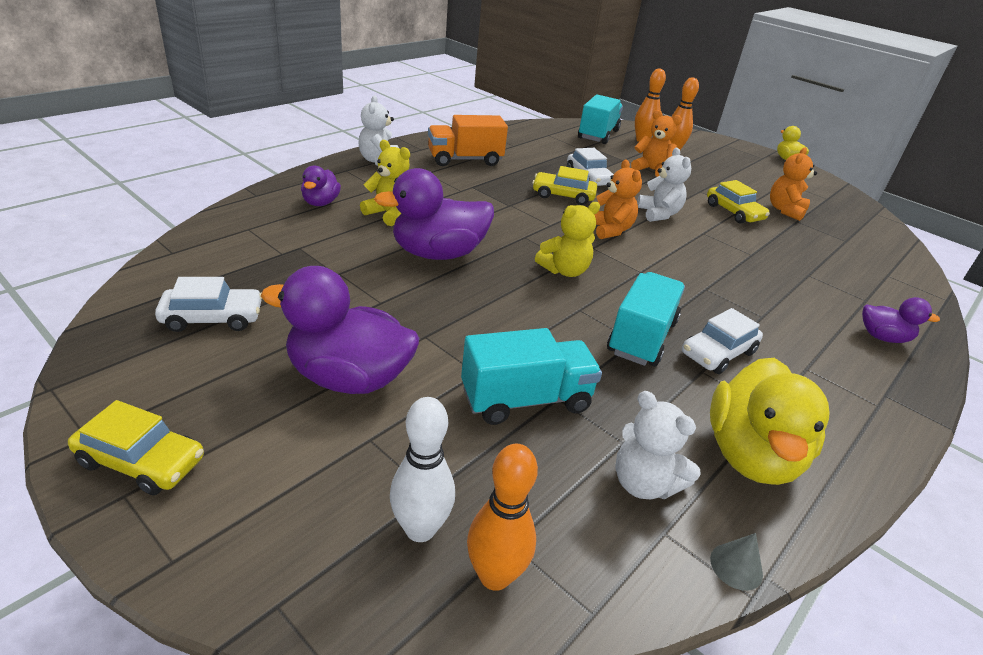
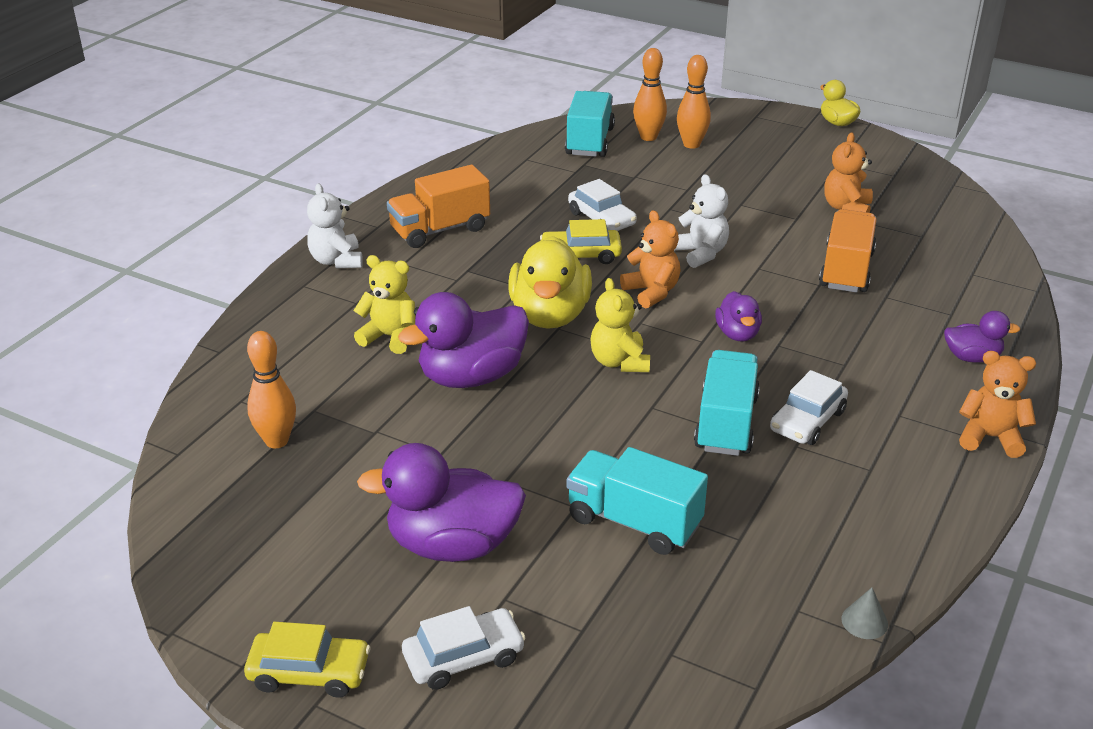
camera: 10 degrees left, 0 degrees up
white car [155,277,262,332] -> white car moved to [402,606,526,690]
purple duck [301,165,341,206] -> purple duck moved to [715,291,762,342]
white bowling pin [390,397,455,542] -> none
turquoise truck [461,328,602,425] -> turquoise truck turned 120 degrees counterclockwise [566,447,708,555]
orange bowling pin [467,444,538,591] -> orange bowling pin moved to [247,331,296,448]
yellow teddy bear [535,202,600,277] -> yellow teddy bear turned 120 degrees clockwise [590,278,650,372]
white teddy bear [615,391,700,499] -> none
orange teddy bear [631,110,682,177] -> orange teddy bear moved to [959,351,1036,458]
yellow car [707,180,770,224] -> none
yellow duck [710,358,830,485] -> yellow duck moved to [508,236,592,329]
none -> orange truck [819,209,877,292]

